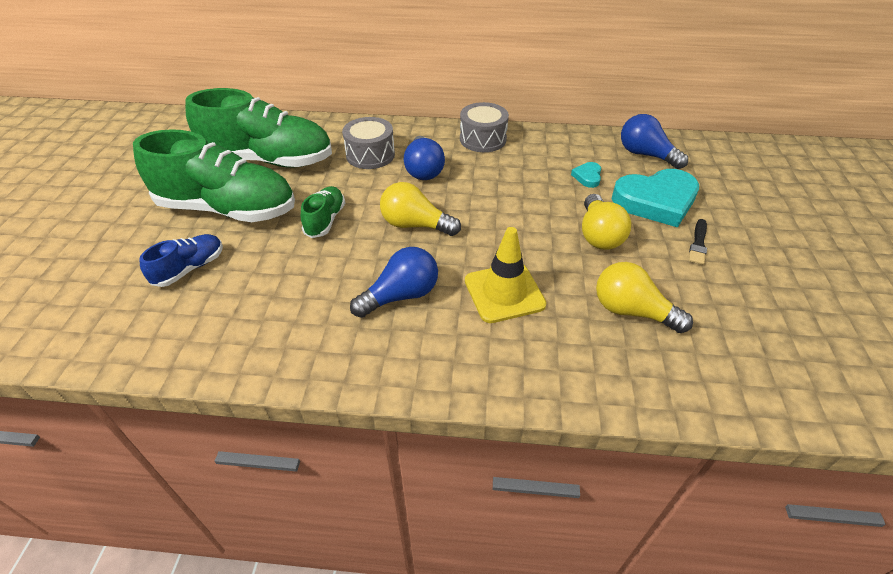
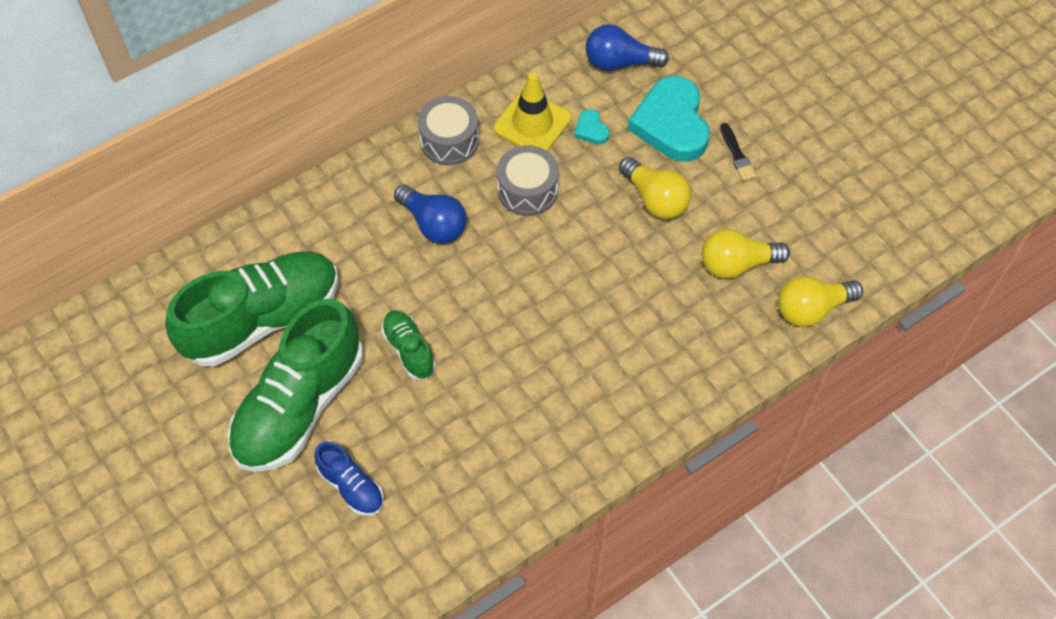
camera: 40 degrees left, 15 degrees up
green shoe [133,129,295,222] -> green shoe turned 150 degrees clockwise [228,299,363,472]
blue shoe [139,234,223,287] -> blue shoe turned 135 degrees clockwise [314,442,384,516]
grey drum [342,117,395,169] -> grey drum moved to [497,145,558,216]
blue light bulb [350,247,438,318] -> none
yellow light bulb [380,182,461,236] -> yellow light bulb moved to [778,276,863,327]
yellow traffic cone [465,227,546,323] -> yellow traffic cone moved to [494,73,572,151]
turquoise heart [612,169,699,227] -> turquoise heart turned 135 degrees clockwise [628,76,710,162]

